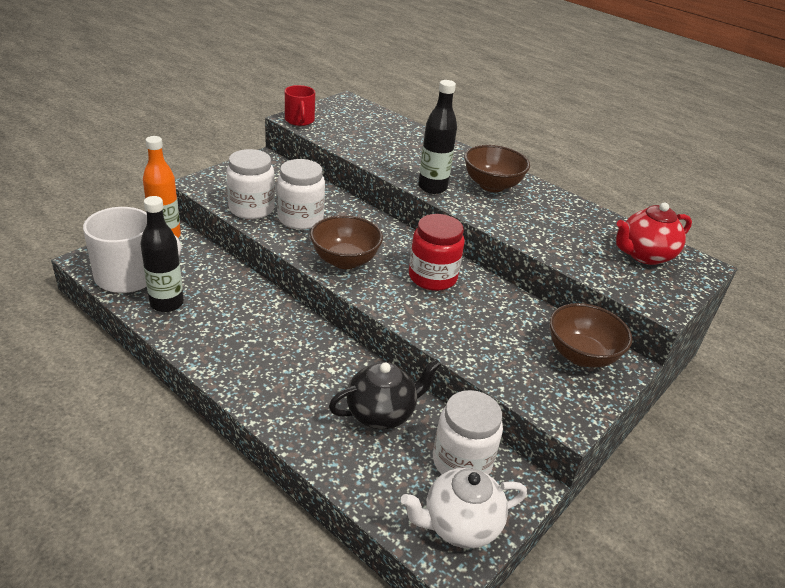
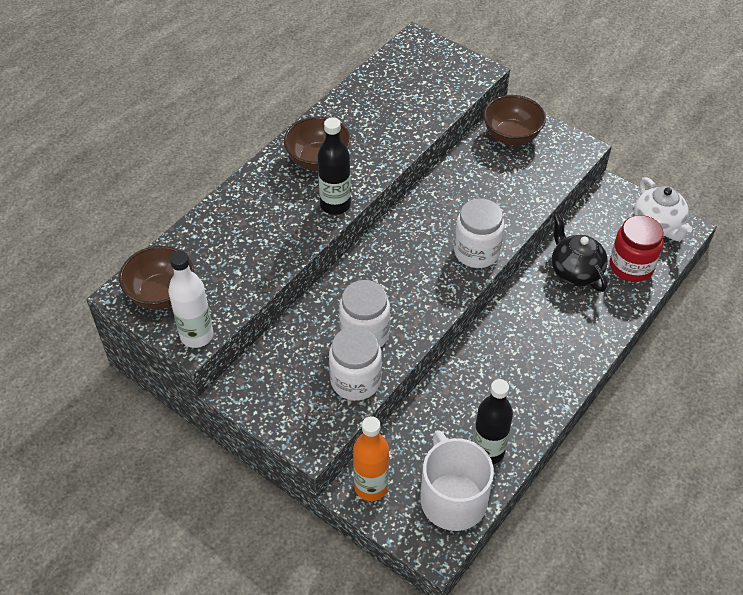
camera: 90 degrees left, 15 degrees up
red mug [285,85,315,126] -> white bottle [168,251,214,348]
brown bowl [310,215,383,269] -> brown bowl moved to [119,246,194,310]
red jar [409,214,465,291] -> red jar moved to [610,215,664,282]
white jar [433,390,503,475] -> white jar moved to [454,198,504,268]
red teapot [616,202,692,265] -> none

